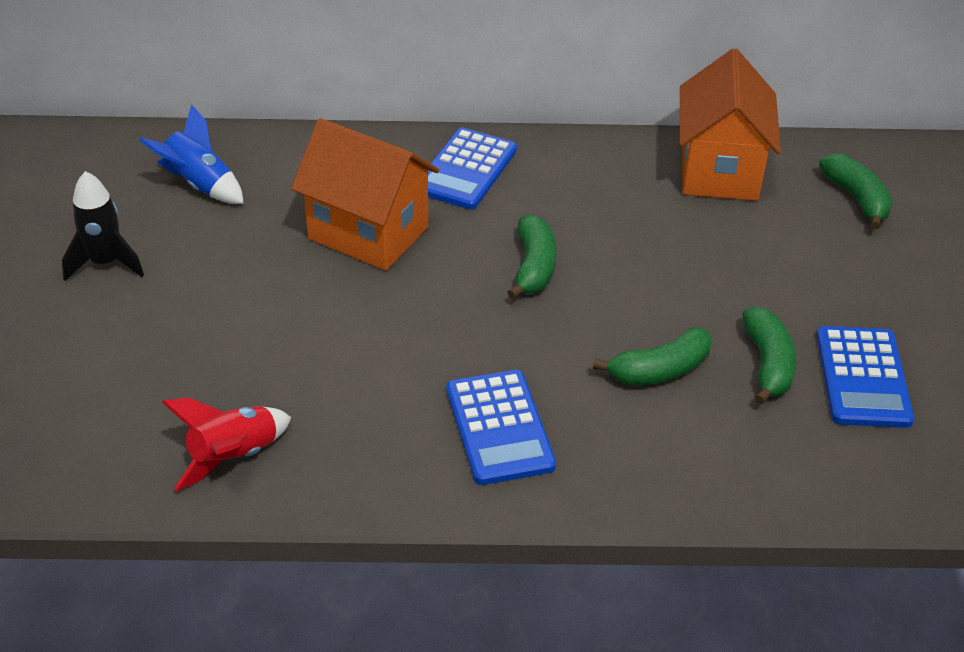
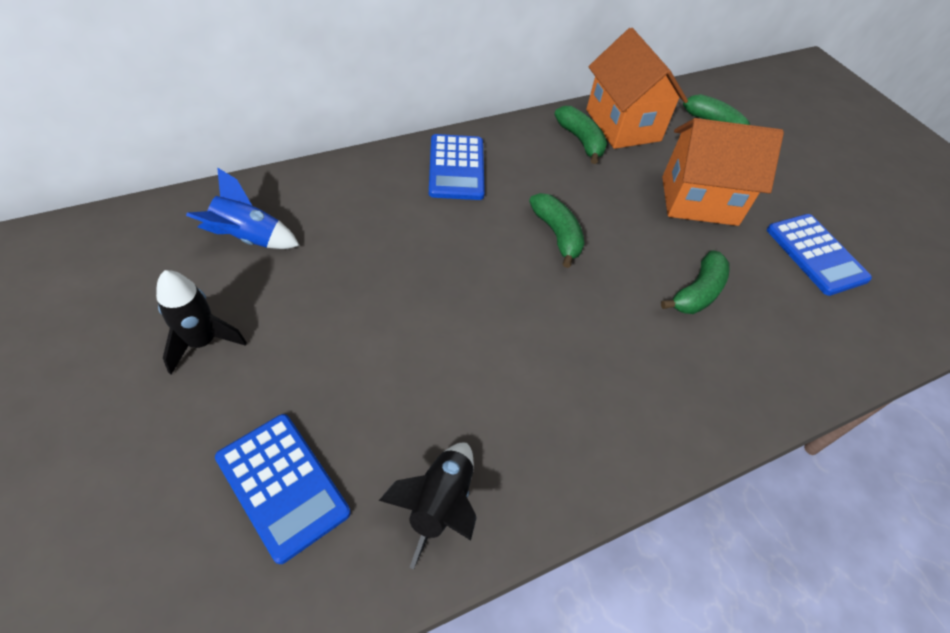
camera: 30 degrees left, 10 degrees up
red rocket [162,398,291,491] -> black rocket [379,443,477,570]
orange house [291,118,439,271] -> orange house moved to [662,118,784,226]
blue calculator [446,370,556,485] -> blue calculator moved to [215,414,351,564]
green banana [742,307,796,405] -> green banana moved to [554,106,607,164]

